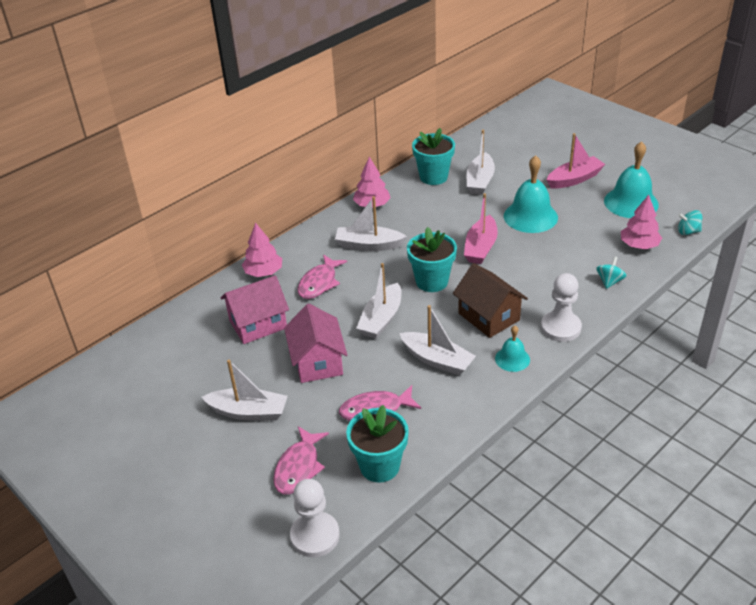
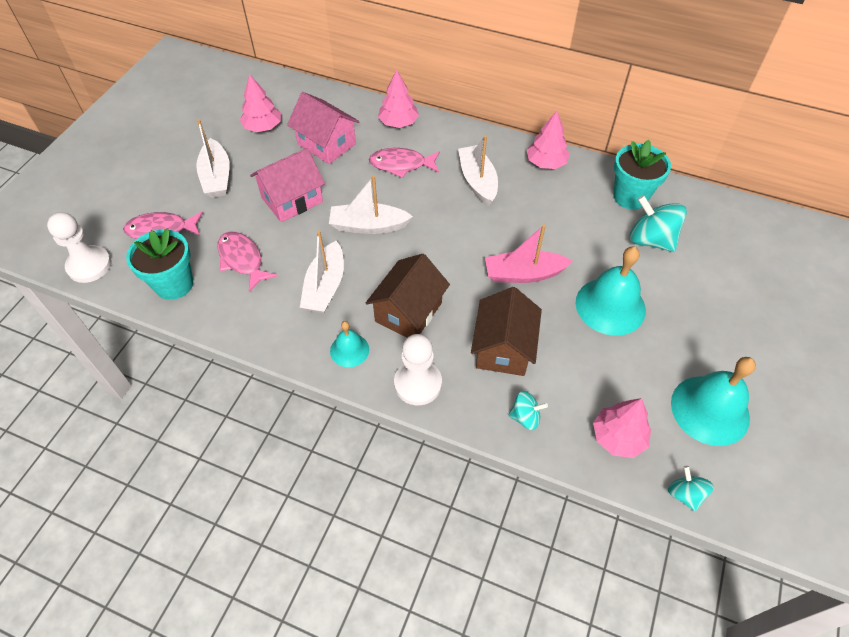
camera: 65 degrees right, 15 degrees up
turquoise flower pot [407,227,457,292] -> none
white boat [467,130,495,195] -> turquoise spinning top [629,195,687,252]
pink boat [547,133,605,189] -> none
none -> pink tree [240,74,281,132]
none -> brown house [471,287,542,376]

